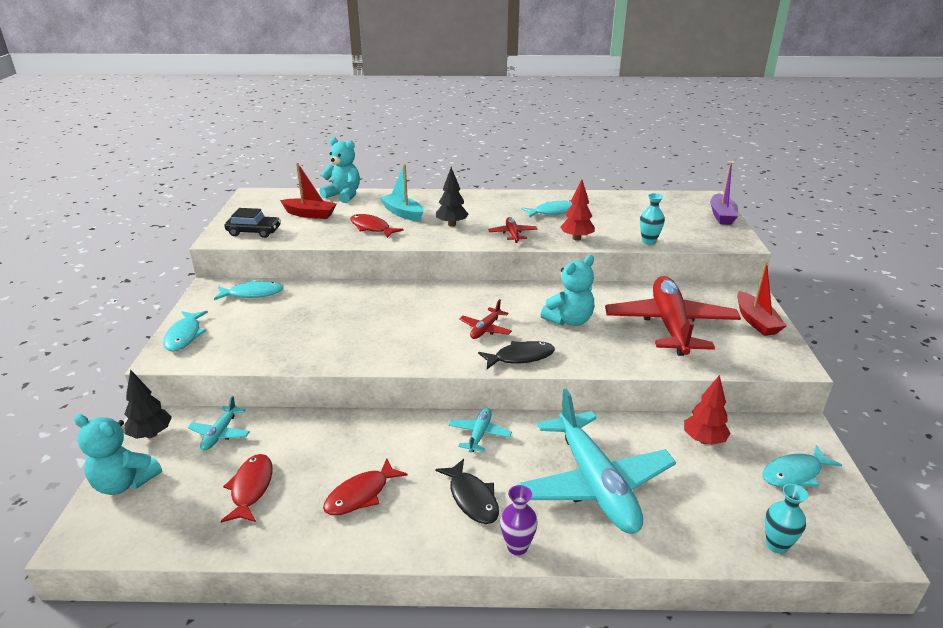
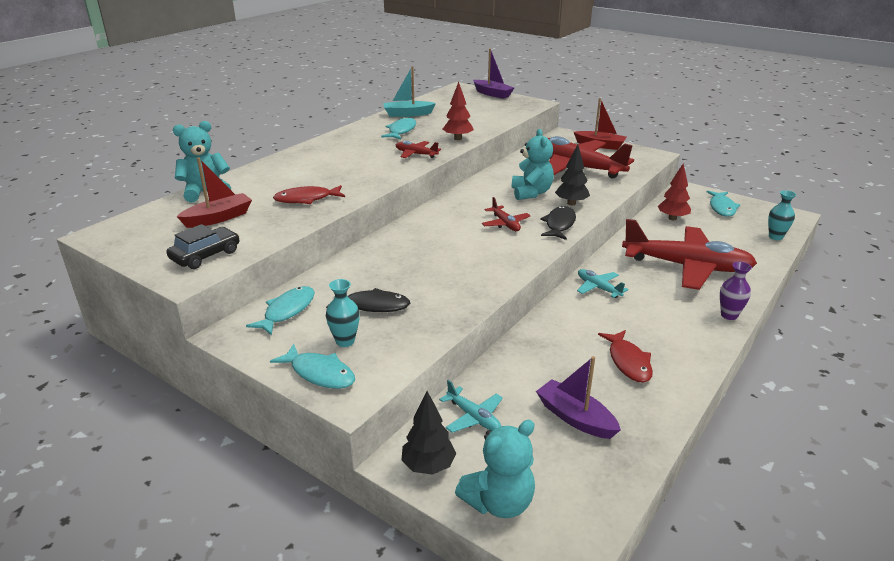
camera: 55 degrees left, 0 degrees up
red fish [221,454,273,523] -> purple boat [536,356,621,439]
turquoise boat [380,164,424,221] -> turquoise boat moved to [383,66,436,117]
black fish [435,459,499,524] -> black fish moved to [326,288,410,312]
black tree [436,167,469,227] -> black tree moved to [555,144,590,205]
turquoise plane [518,388,676,534] -> red plane [622,219,757,290]
turquoise vase [640,193,665,245] -> turquoise vase moved to [326,279,360,347]

